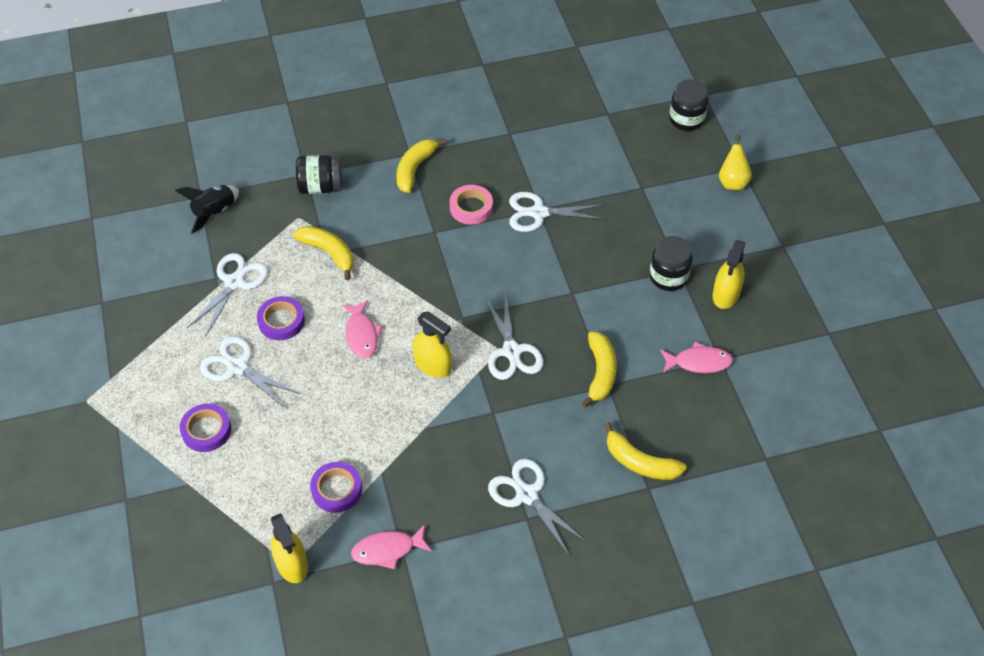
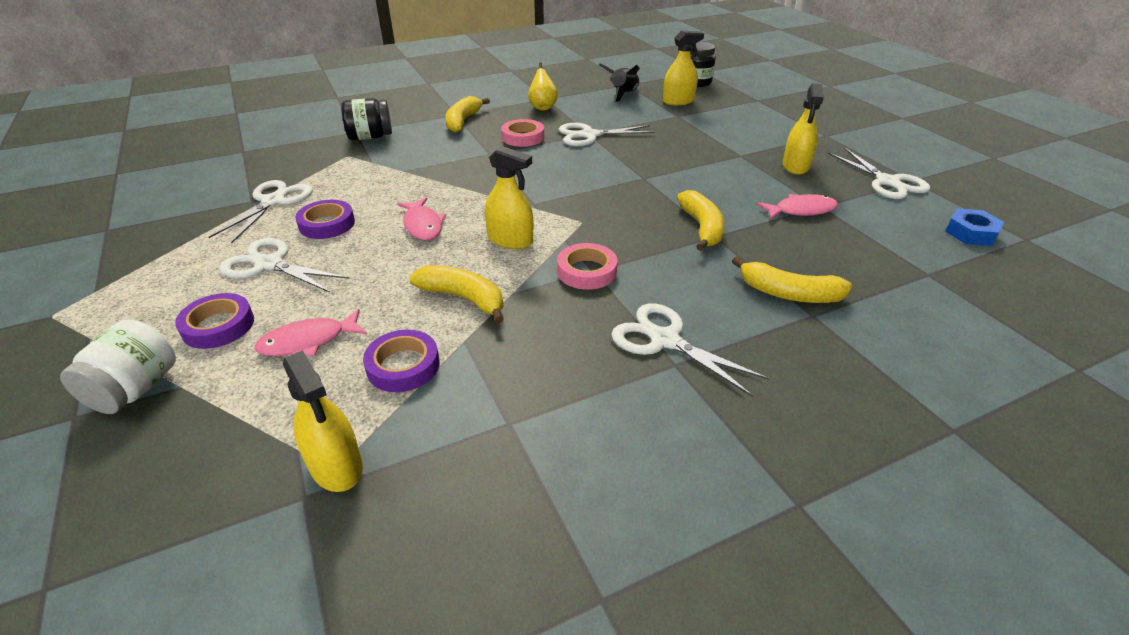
camera: 10 degrees left, 15 degrees down
black rocket [175,185,239,234] -> black rocket moved to [599,63,640,102]
yellow banana [293,226,354,280] -> yellow banana moved to [409,265,504,323]
pink fish [351,525,432,569] -> pink fish moved to [254,309,367,356]
white scissors [485,292,544,380] -> white scissors moved to [828,148,930,199]
black jar [649,236,693,291] -> none
yellow pear [719,134,752,190] -> yellow pear moved to [528,62,558,111]
none -> white jar [60,319,176,414]
none -> pink tape [557,243,618,290]
none -> yellow spray bottle [663,31,704,105]
none -> blue nut [945,208,1004,246]

